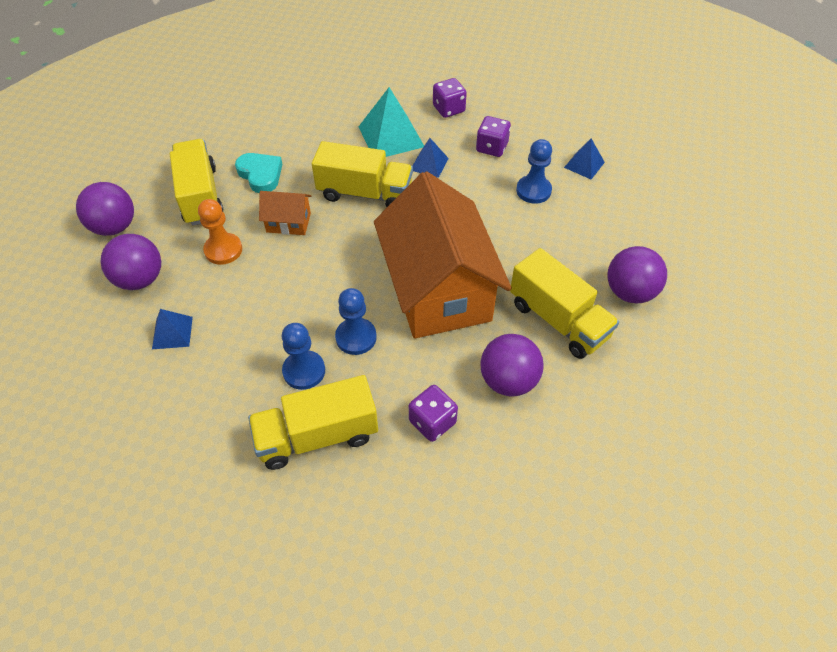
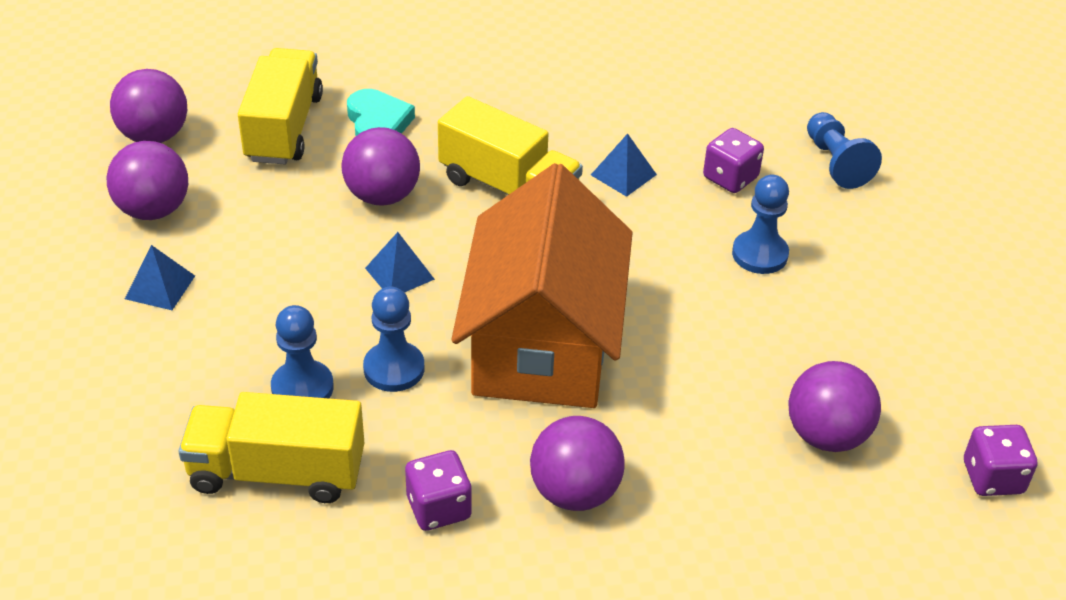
camera: 20 degrees right, 10 degrees down
orange pawn [198,199,242,265] -> none
orange house [259,191,311,235] -> purple ball [342,127,420,206]
turquoise pyramid [358,87,424,157] -> none
purple dice [433,78,467,118] -> purple dice moved to [964,425,1037,496]
yellow truck [510,248,619,359] -> none
blue pyramid [564,139,605,179] -> blue pyramid moved to [365,232,435,293]
none -> blue pawn [807,112,882,189]

